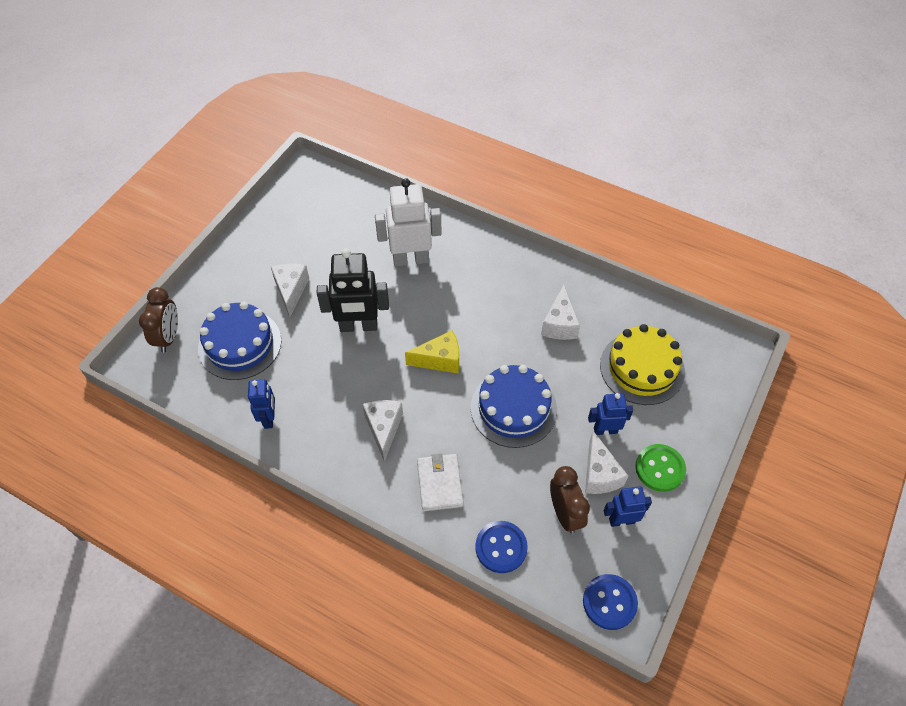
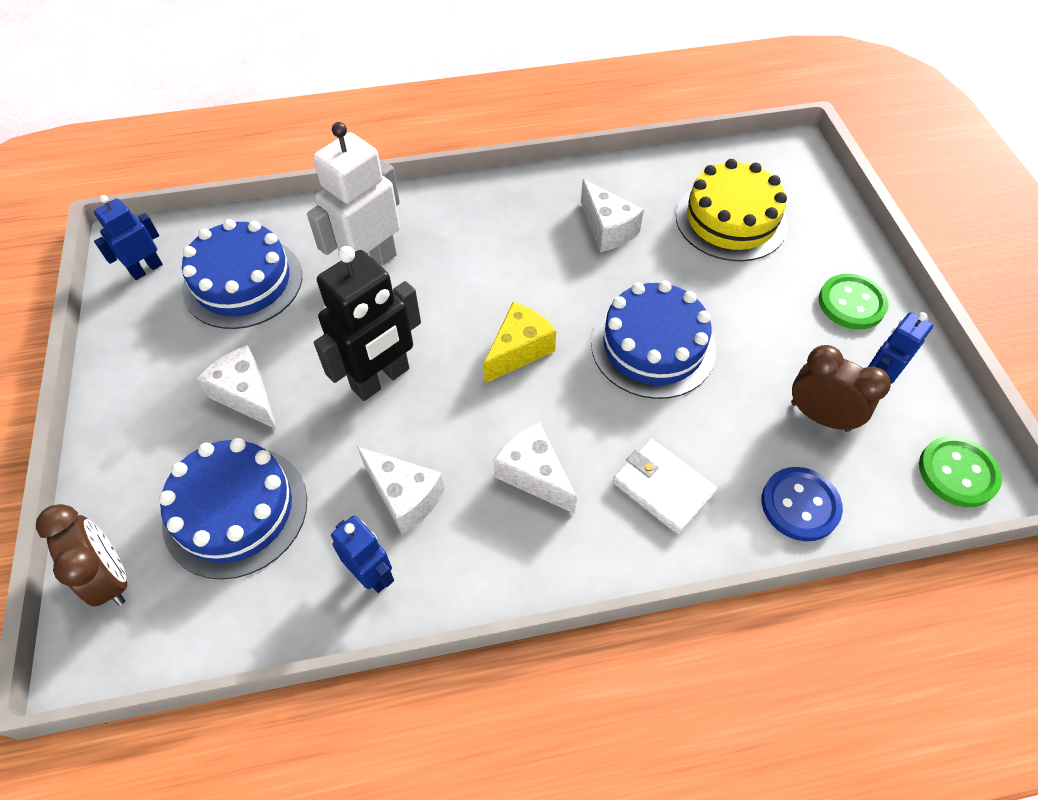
camera: 40 degrees left, 0 degrees up
blue button [583,574,638,630] -> green button [919,436,1002,507]
white cheese [585,431,628,494] -> white cheese moved to [357,447,445,535]
blue robot [588,393,633,435] -> blue robot moved to [94,195,163,280]
none -> blue cake [182,219,302,329]

